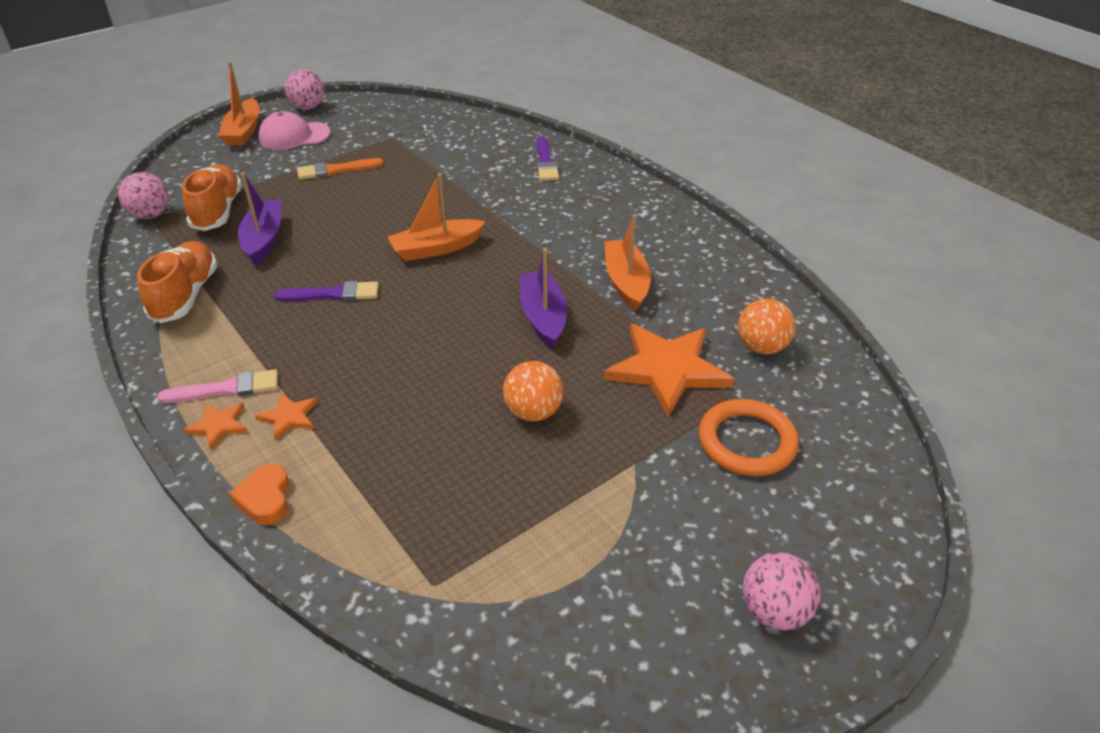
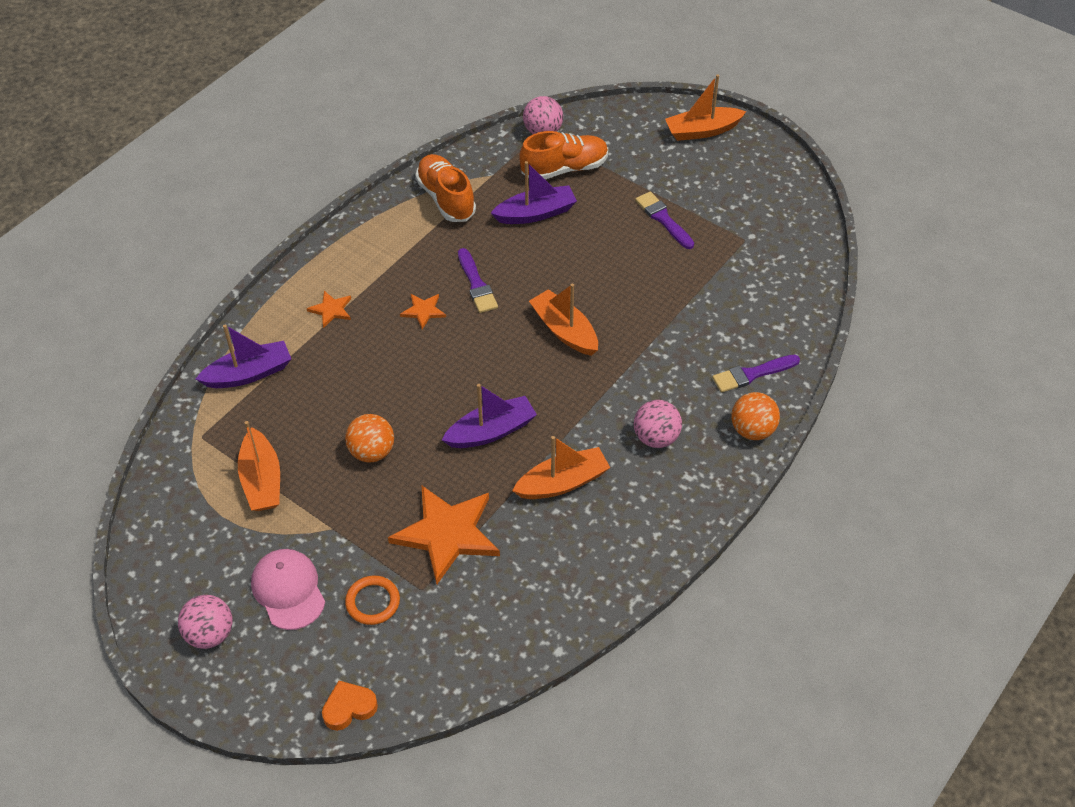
camera: 75 degrees right, 10 degrees up
orange shoe [137,241,217,323] -> orange shoe turned 105 degrees counterclockwise [415,154,476,222]
pink brush [157,369,278,403] -> none
orange star [183,402,248,450] -> orange star moved to [400,294,446,329]
orange heart [229,463,290,525] -> orange heart moved to [322,681,378,731]
pink cap [258,111,331,150] -> pink cap moved to [251,549,325,630]
pink ball [285,69,324,110] -> pink ball moved to [634,400,682,448]
orange brush [297,158,383,180] -> purple brush [635,191,694,249]
orange ring [699,399,799,476] -> orange ring [345,576,400,625], size x0.66
orange ball [738,299,796,354] -> orange ball moved to [731,392,780,440]
none -> purple boat [196,325,291,388]
none -> orange boat [238,421,280,511]

